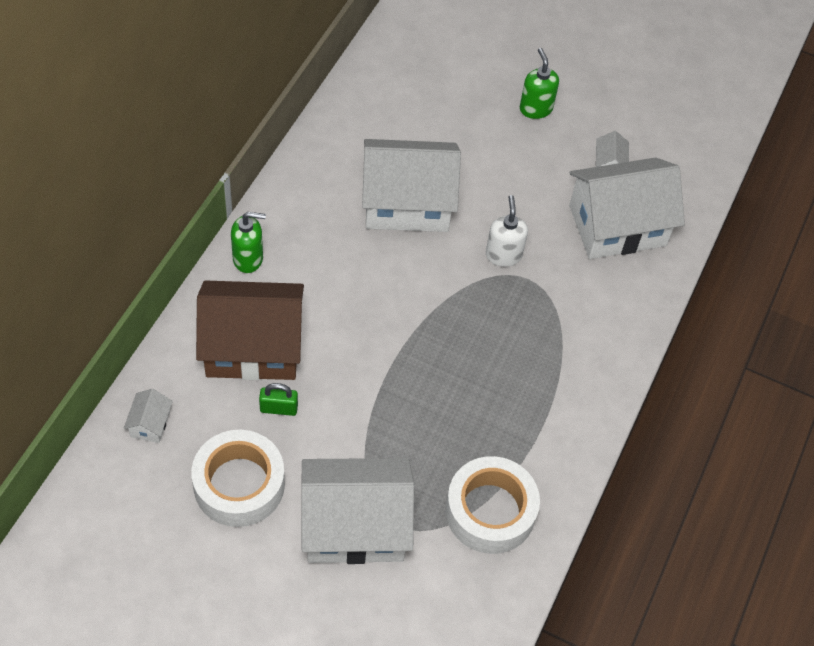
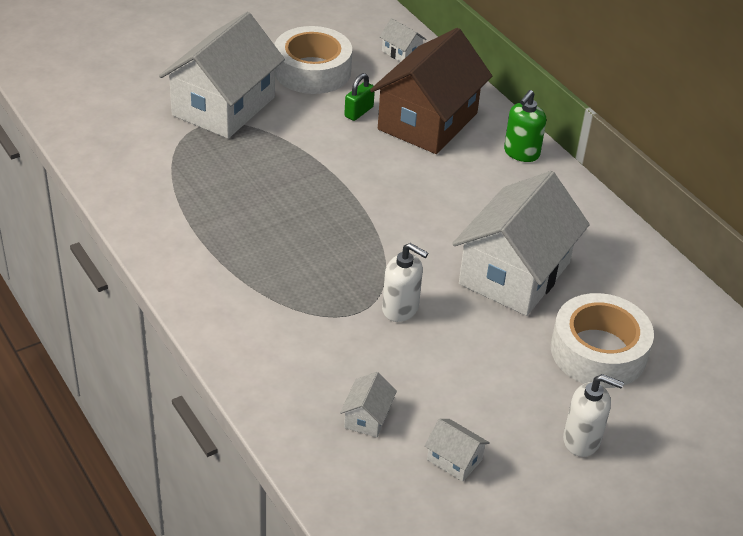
camera: 125 degrees right, 15 degrees down
white tape [445,456,540,554] -> white tape moved to [551,293,654,388]
green soap dispenser [520,48,559,119] -> white soap dispenser [563,374,624,457]
white house [569,157,685,259] -> white house [340,372,397,437], size x0.40

